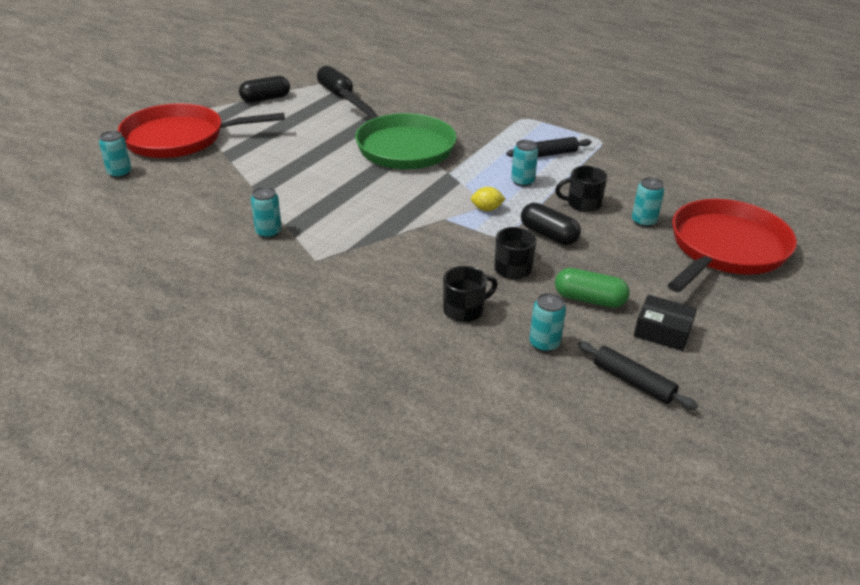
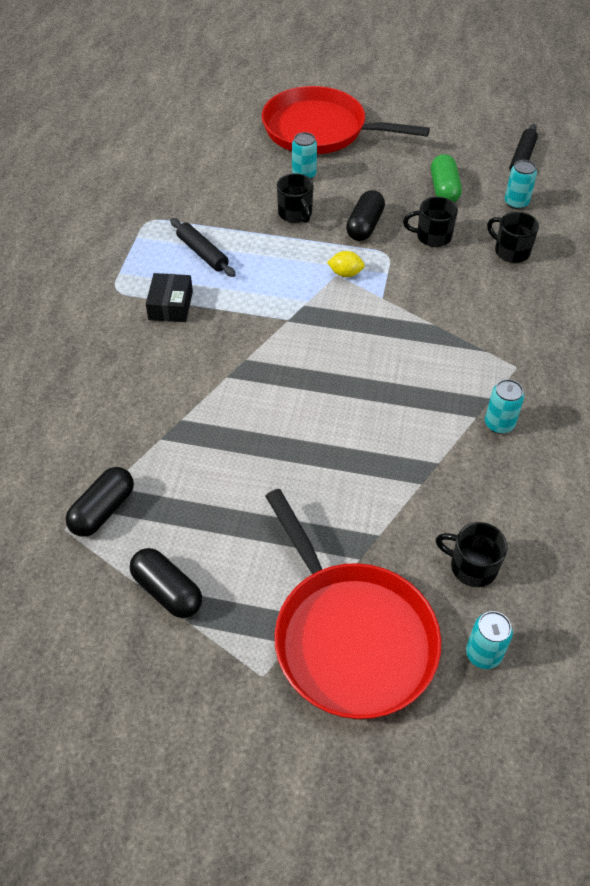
camera: 110 degrees left, 15 degrees up
green pan [339,89,457,169] -> none
yellow lemon [471,187,506,211] -> yellow lemon turned 60 degrees counterclockwise [327,251,365,277]
turquoise can [511,140,538,187] -> none
black box [634,295,697,351] -> black box moved to [146,273,193,322]
none -> black mug [435,522,508,587]

